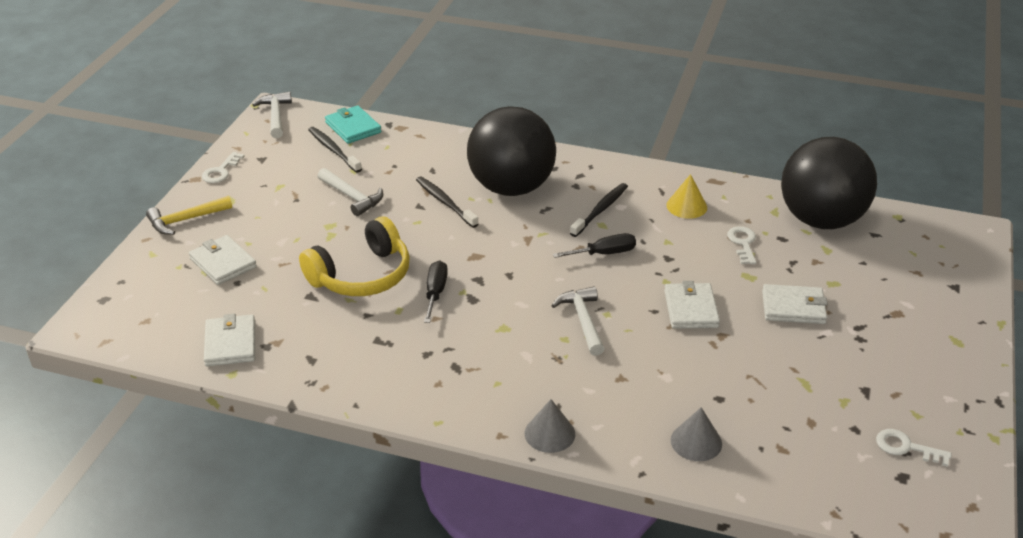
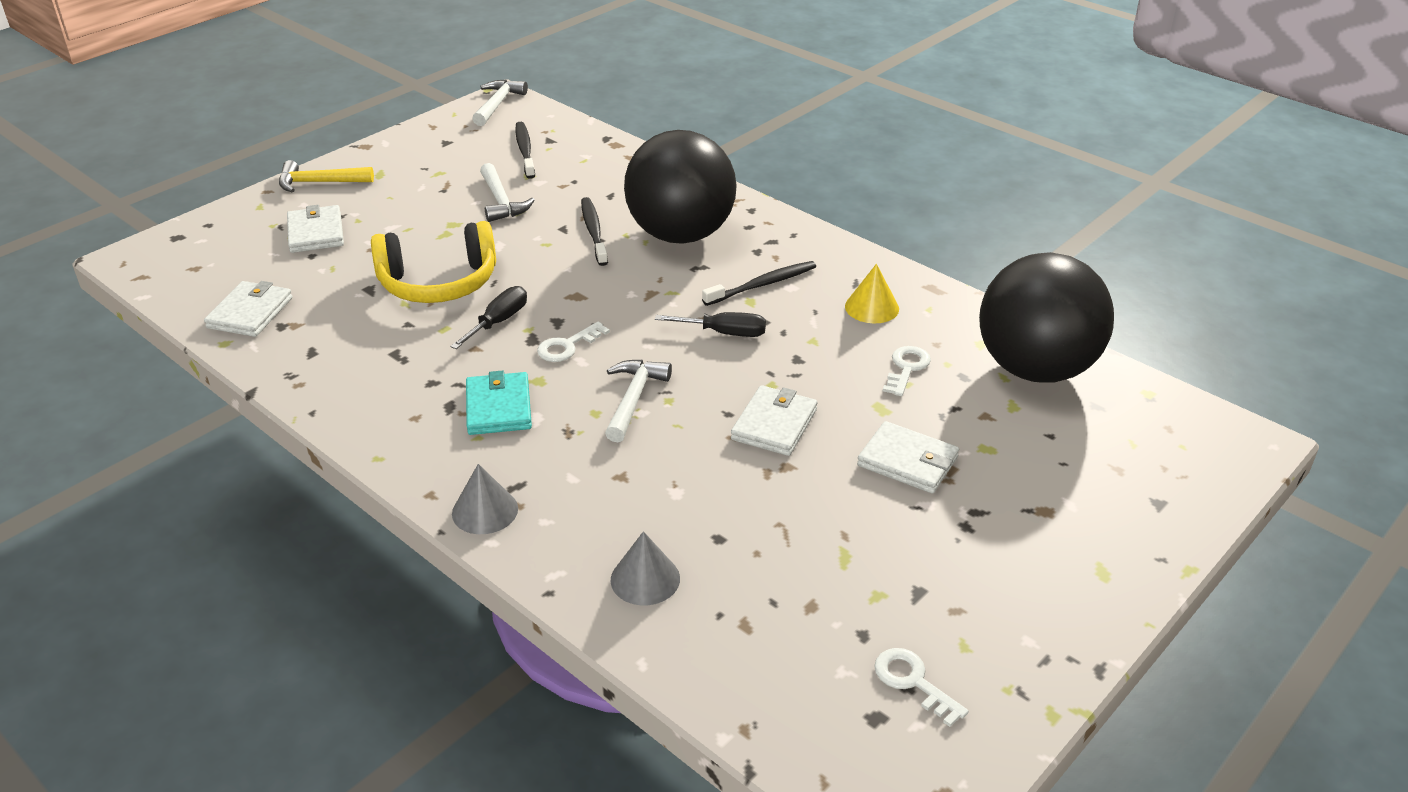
camera: 25 degrees right, 0 degrees up
white key [202,152,245,183] -> white key moved to [537,322,610,362]
turquoise wallet [325,105,382,144] -> turquoise wallet moved to [466,370,532,435]

